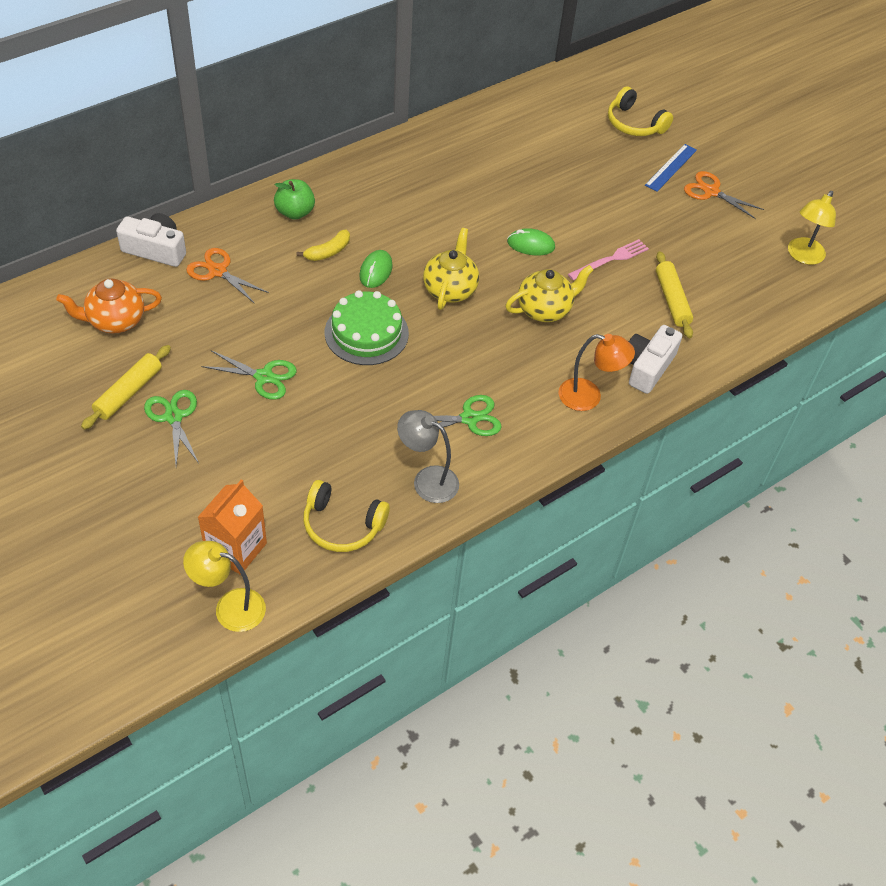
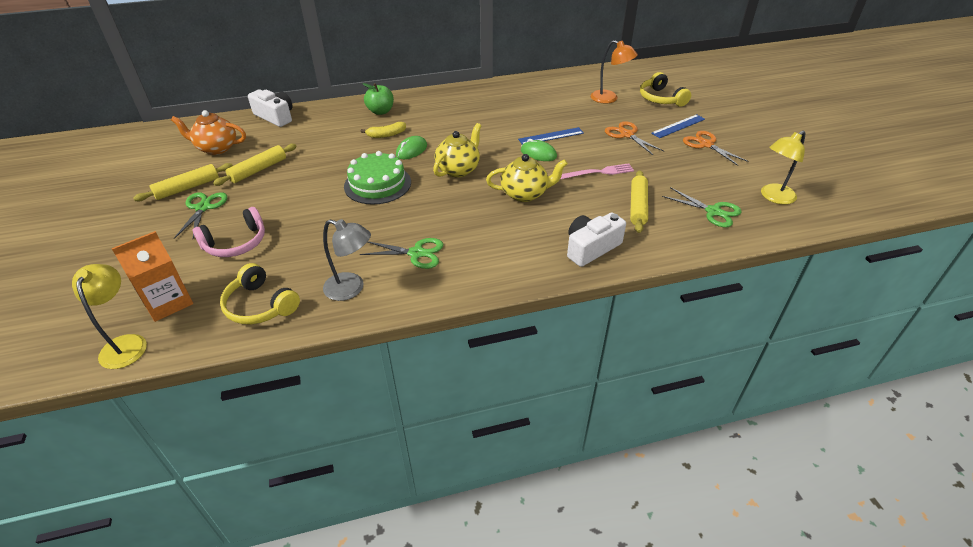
camera: 25 degrees right, 10 degrees down
yellow lamp [183,541,266,632] -> yellow lamp turned 45 degrees clockwise [72,264,147,369]
orange scissors [186,248,269,304] -> orange scissors moved to [605,121,664,155]
green scissors [201,350,297,400] -> green scissors moved to [662,187,741,227]
grey lamp [397,410,459,503] -> grey lamp turned 150 degrees clockwise [323,219,371,301]
orange lamp [559,334,635,411] -> orange lamp moved to [590,40,638,103]
none -> pink headphones [193,207,265,257]
none -> yellow rolling pin [213,144,297,186]
none -> blue ruler [518,127,584,144]

